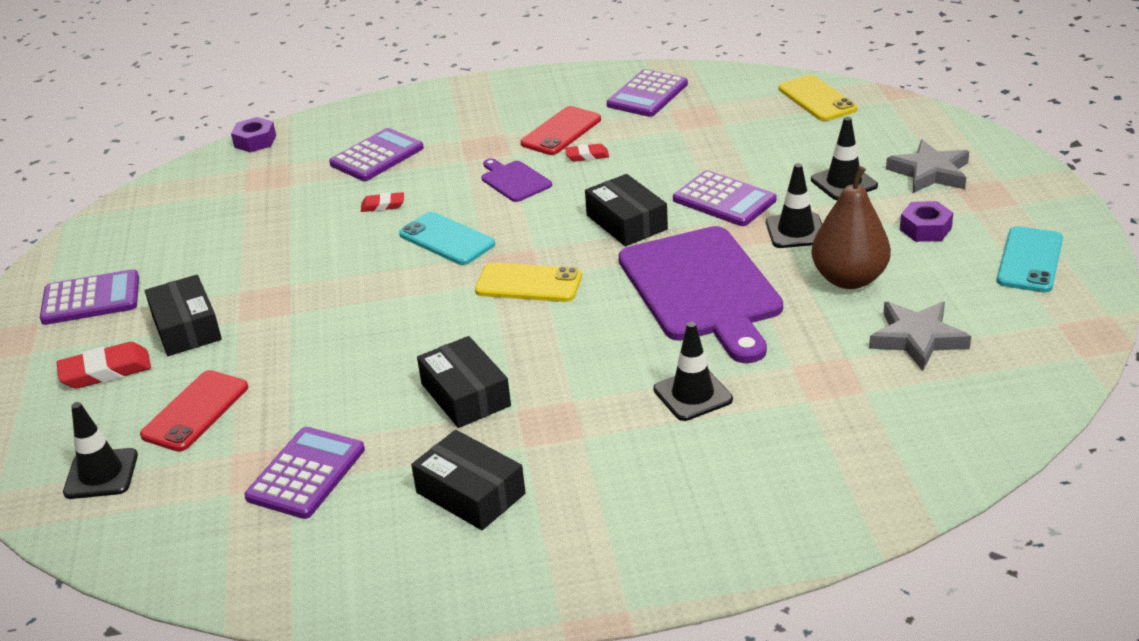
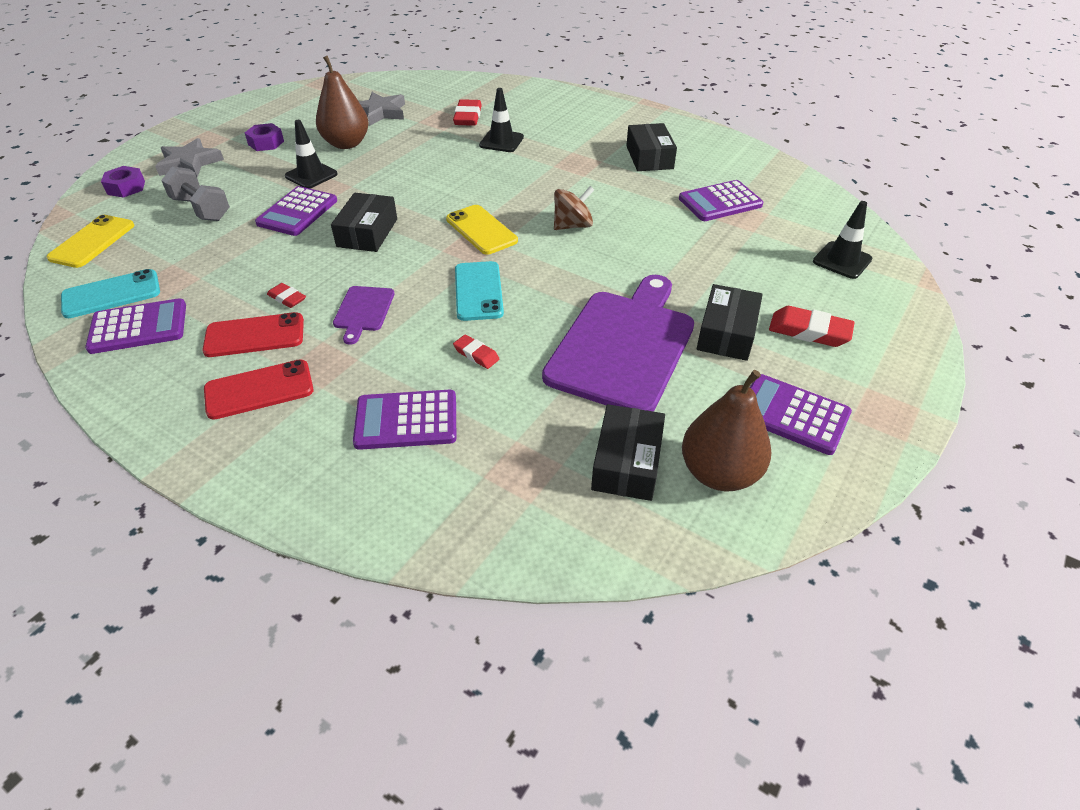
camera: 140 degrees left, 10 degrees up
red phone [140,370,248,452] -> red phone moved to [204,360,314,420]
purple nut [231,117,276,152] -> purple nut moved to [101,166,145,198]
black box [417,336,511,428] -> black box moved to [591,404,665,501]
purple cutting board [618,226,783,363] -> purple cutting board moved to [542,275,694,412]
purple calculator [673,170,776,226] -> purple calculator turned 150 degrees counterclockwise [255,186,337,236]
black traffic cone [811,117,878,201] -> none
turquoise phone [997,226,1063,293] -> turquoise phone moved to [61,269,160,318]
none -> grey dumbbell [161,166,230,221]
none -> red eraser [453,99,482,126]
none -> brown spinning top [554,186,594,230]
none -> brown pear [682,370,771,491]

